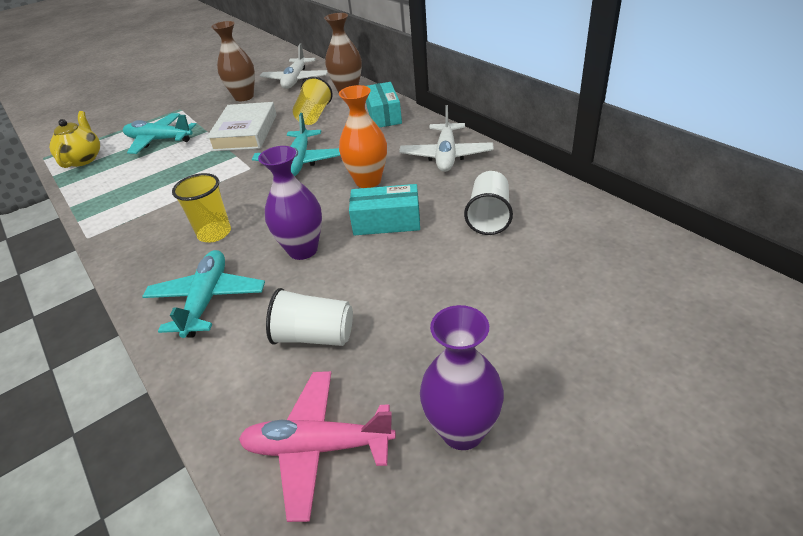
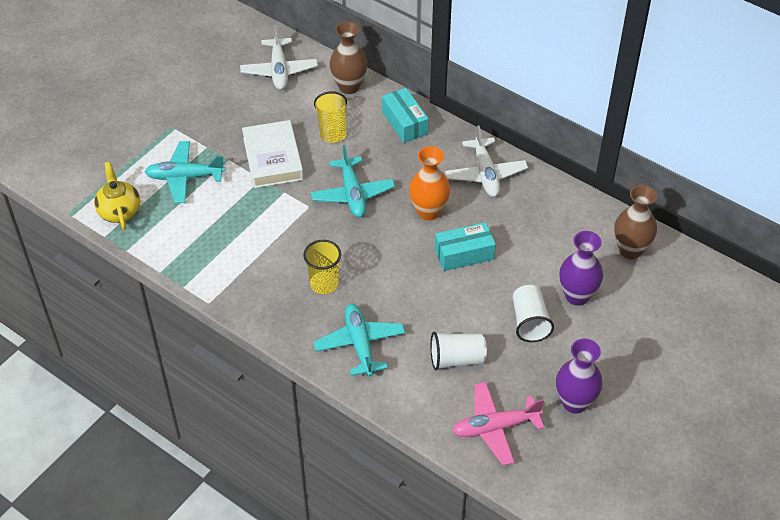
camera: 20 degrees left, 10 degrees up
brown vase [211,21,255,101] -> brown vase moved to [614,185,657,259]
purple vase [258,146,322,260] -> purple vase moved to [559,231,603,306]
white cup [464,171,513,235] -> white cup moved to [513,285,554,342]

